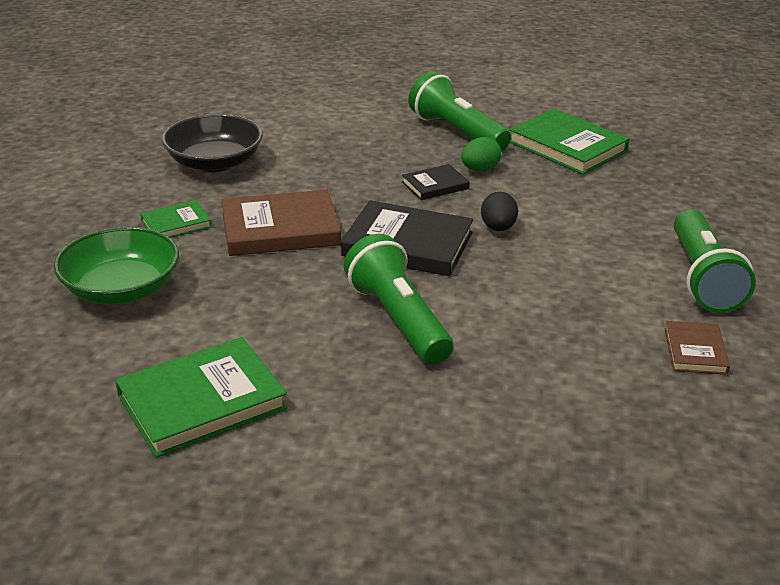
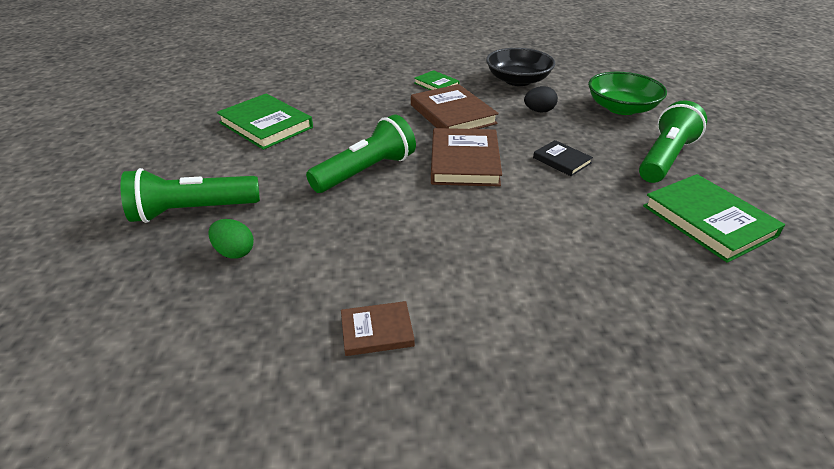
camera: 75 degrees right, 5 degrees up
green bowl [54,227,179,305] -> green bowl moved to [588,72,667,115]
black book [341,200,473,276] -> brown book [431,128,502,186]
green egg [461,137,501,171] -> green egg moved to [208,219,254,259]
black egg [481,192,518,231] -> black egg moved to [524,86,558,112]
green book [509,109,629,175] -> green book turned 60 degrees counterclockwise [643,174,785,263]
green flashlight [674,209,756,313] -> green flashlight moved to [120,168,260,223]

